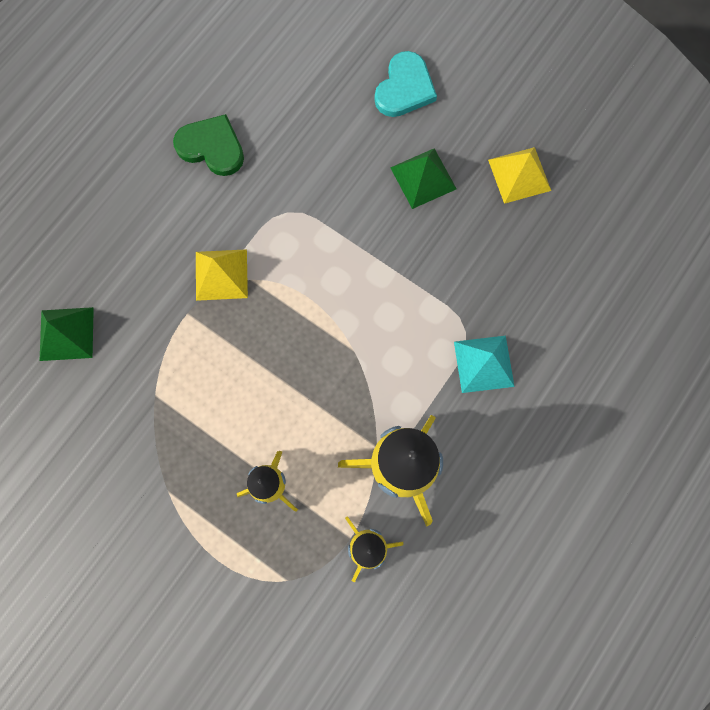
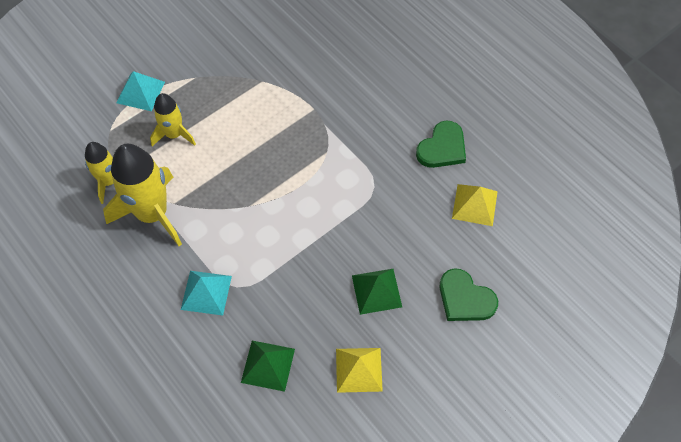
camera: 105 degrees right, 15 degrees down
green pyramid [40,307,94,361] -> green pyramid moved to [241,341,295,392]
yellow pyramid [196,249,248,301] -> yellow pyramid moved to [452,184,498,226]
turquoise heart [374,51,437,117] -> green heart [440,268,498,321]
none -> turquoise pyramid [116,71,165,111]

